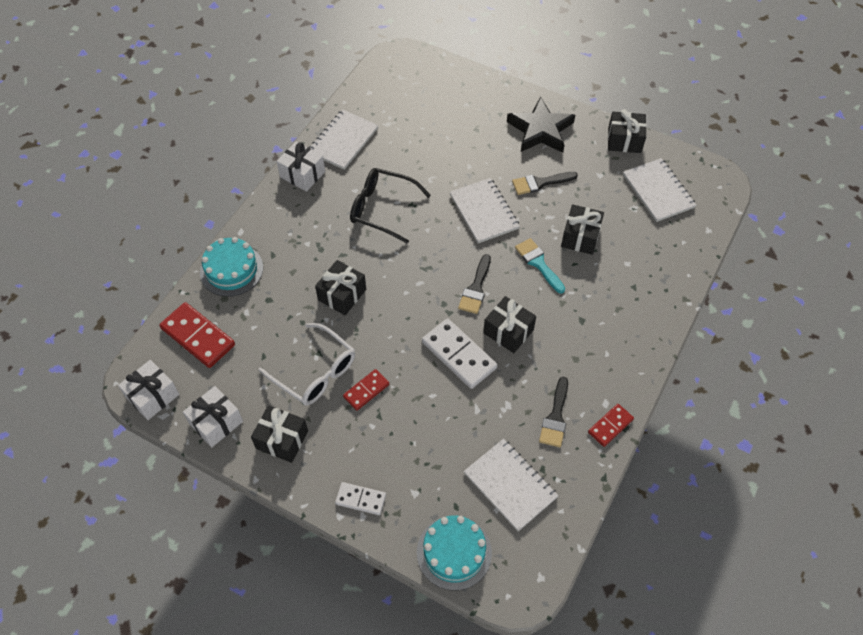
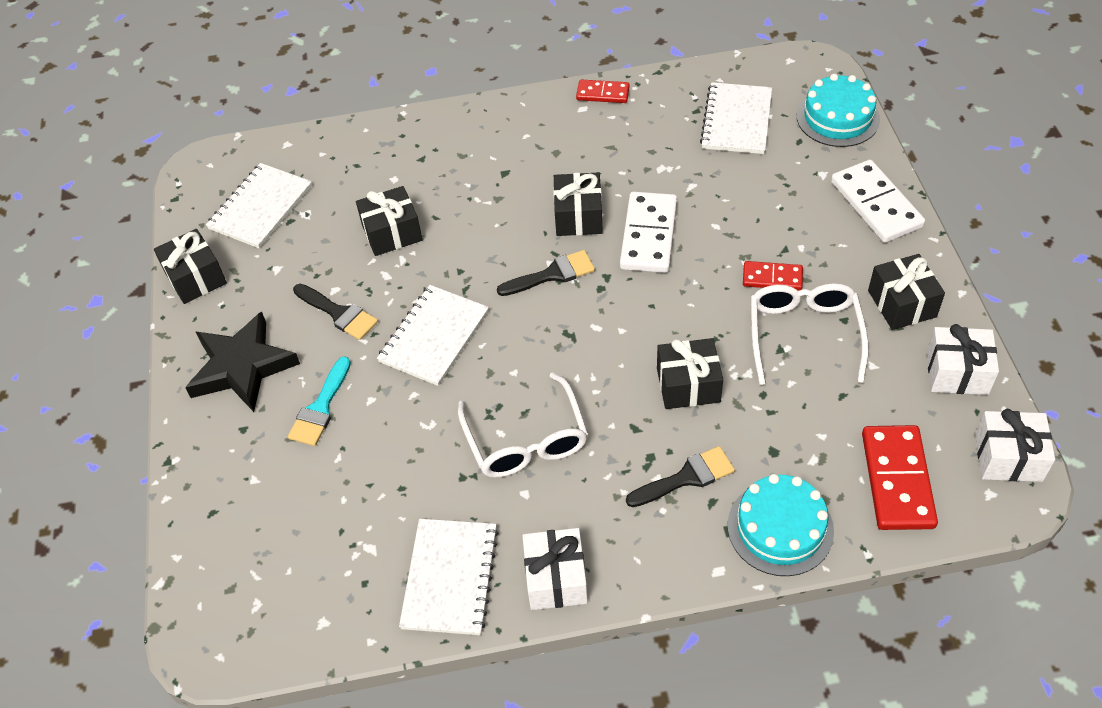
camera: 125 degrees left, 5 degrees down
white notebook [309,109,379,170] -> white notebook turned 75 degrees counterclockwise [399,519,499,635]
white domino [335,482,386,515] -> white domino [831,160,925,243], size x1.72
black glasses [350,168,431,244] -> white glasses [458,373,588,478]
turquoise brush [515,238,565,294] -> turquoise brush moved to [288,356,351,446]
black brush [539,377,568,447] -> black brush moved to [626,446,735,507]

